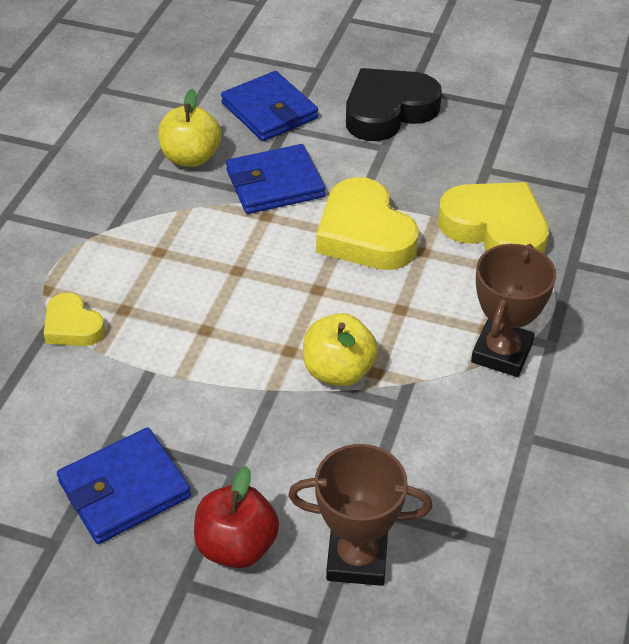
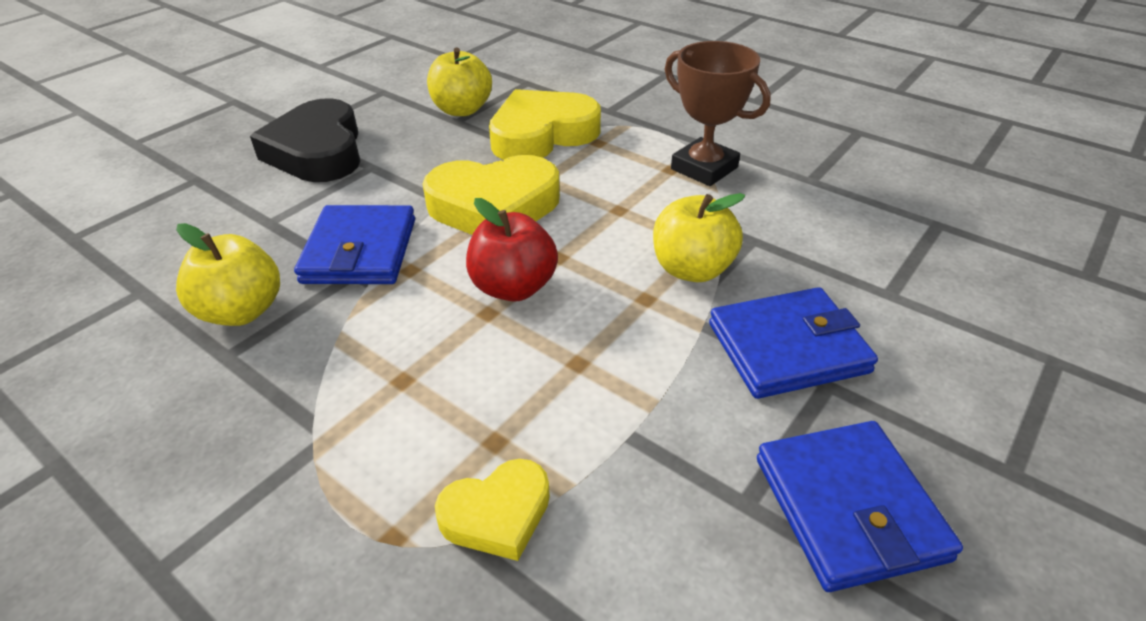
camera: 70 degrees left, 5 degrees down
red apple [194,466,279,568] -> red apple moved to [466,198,558,302]
blue wallet [221,71,318,141] -> blue wallet moved to [709,287,878,399]
brown trophy [288,444,432,586] -> none
none -> yellow apple [427,48,492,116]

